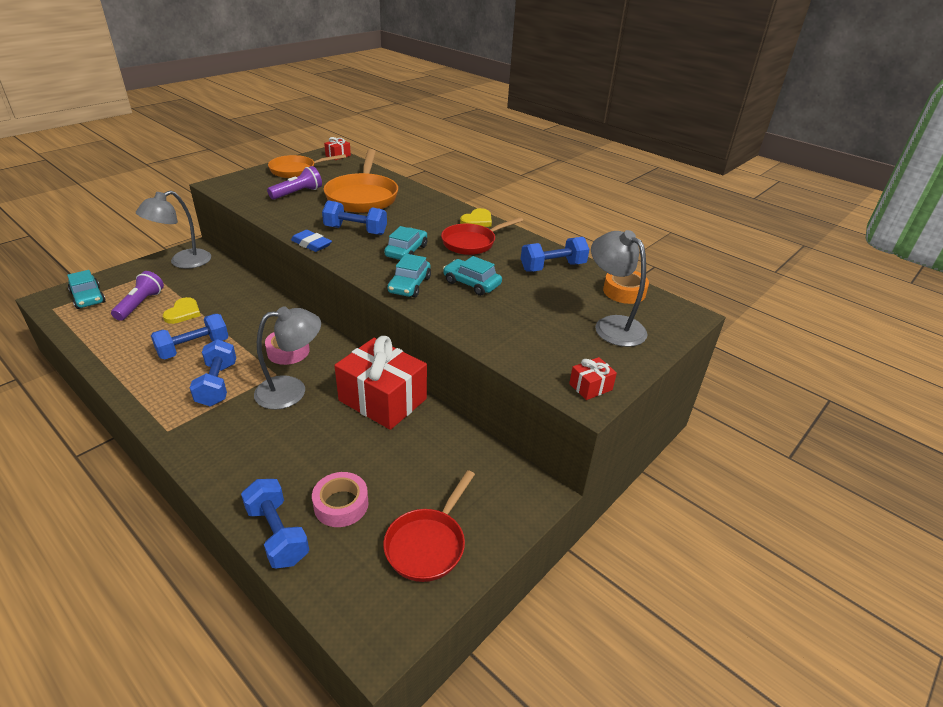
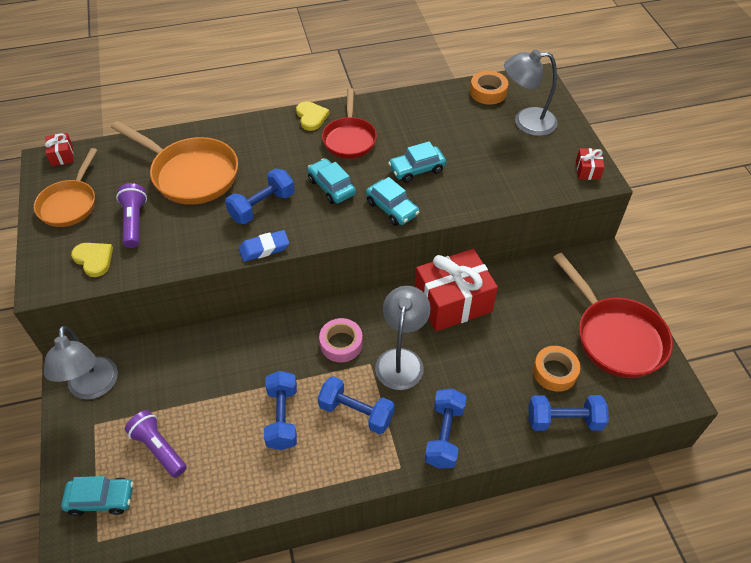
camera: 55 degrees left, 15 degrees up
yellow heart [163,297,201,324] -> yellow heart moved to [71,243,113,277]
pink tape [312,472,369,527] -> orange tape [533,346,580,392]
red pan [383,470,475,582] -> red pan [553,253,673,378], size x1.51
blue dumbbell [521,237,589,272] -> blue dumbbell moved to [425,389,466,469]

